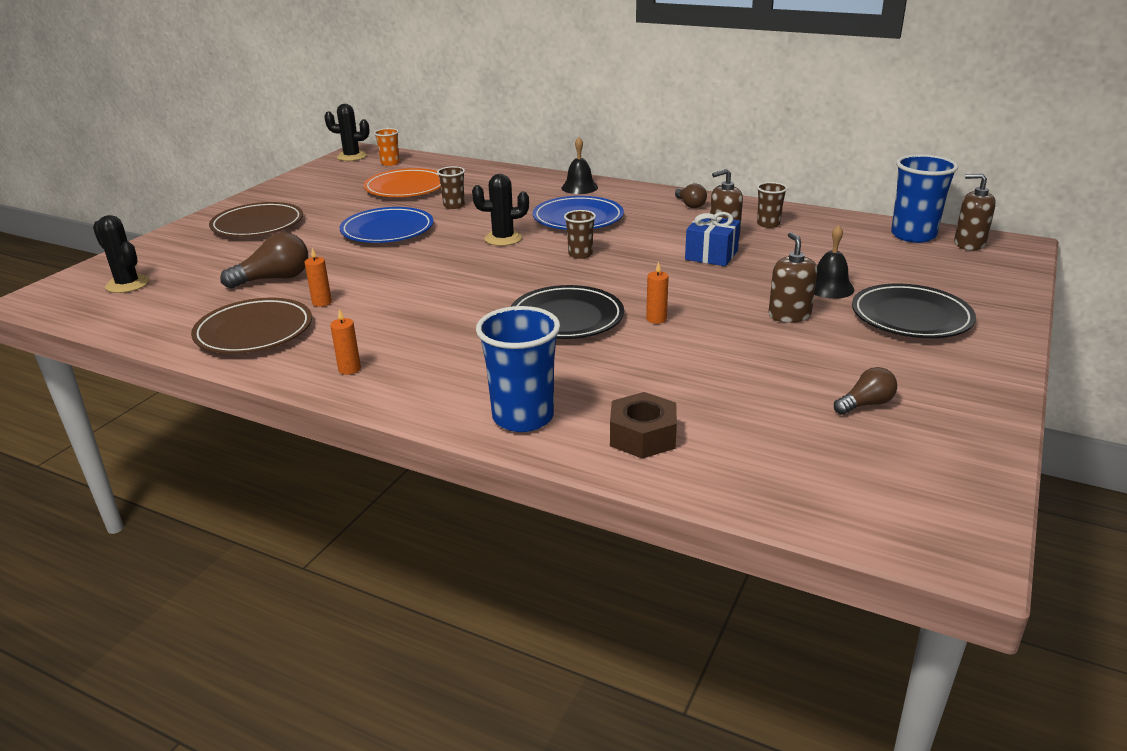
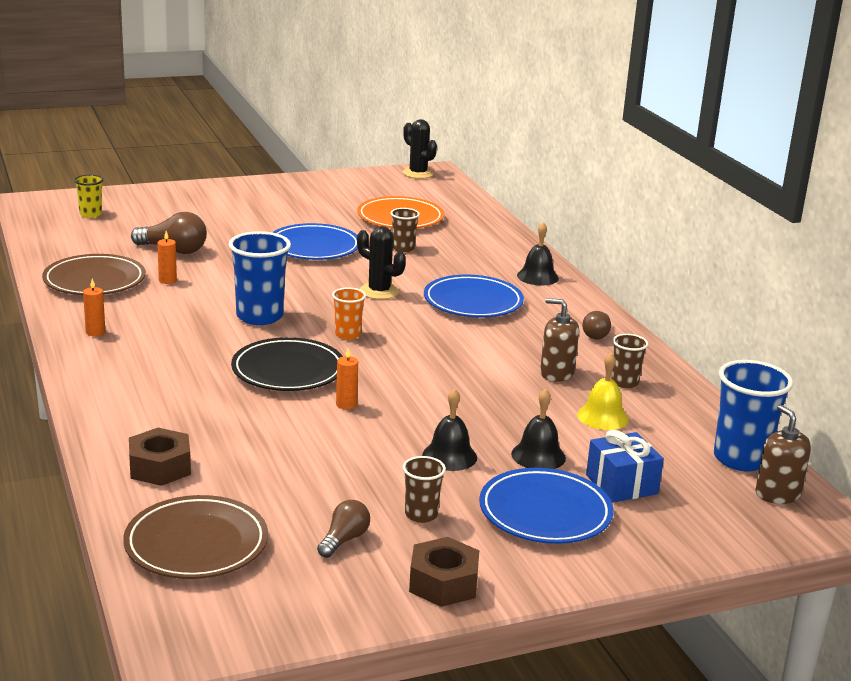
camera: 40 degrees right, 5 degrees down
black cactus [93,215,149,293] -> yellow cup [74,175,103,218]
brown plate [209,202,303,237] -> brown plate moved to [123,495,268,579]
orange cup [374,128,400,166] -> orange cup moved to [332,288,366,340]
blue cup [476,306,560,432] -> blue cup moved to [229,231,291,325]
brown cup [564,210,596,259] -> brown cup moved to [403,456,446,523]
blue gift [685,212,740,266] -> blue gift moved to [586,430,664,503]
brown soap dispenser [768,232,817,323] -> black bell [422,388,477,471]
brown light bulb [834,367,897,415] -> brown light bulb turned 75 degrees counterclockwise [317,500,370,558]
black plate [852,284,976,338] -> blue plate [479,468,614,544]
none -> brown nut [409,537,479,607]
none -> yellow bell [577,353,629,430]

